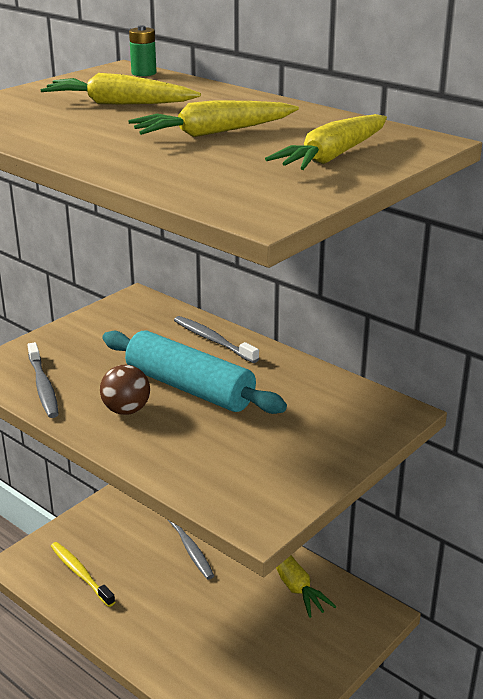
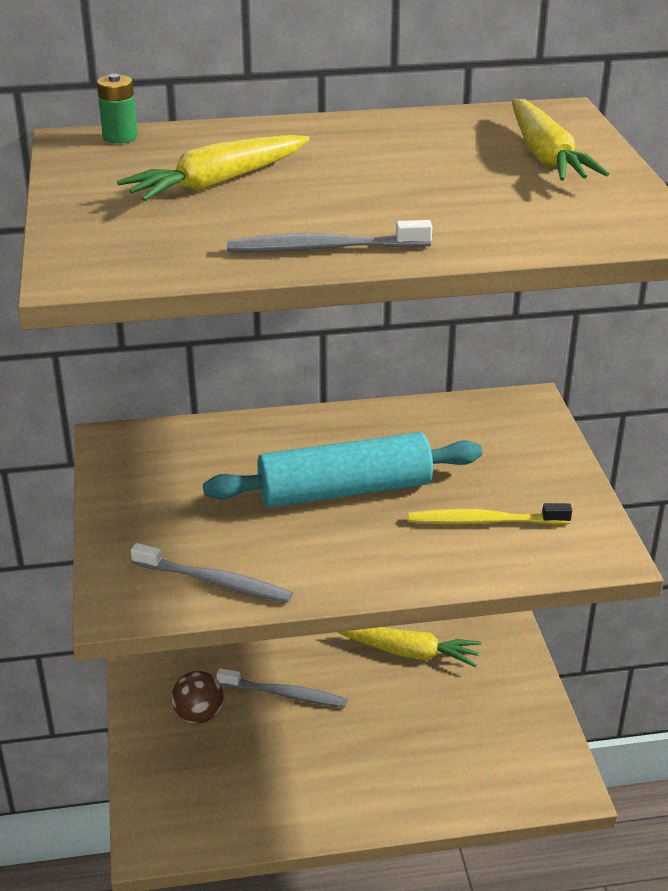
camera: 50 degrees left, 5 degrees up
yellow toothbrush [50,542,115,607] -> yellow toothbrush moved to [408,503,572,525]
brown ball [100,365,150,415] -> brown ball moved to [172,671,224,724]
yellow carrot [128,100,299,137] -> none
grey toothbrush [174,316,259,363] -> grey toothbrush moved to [227,220,432,252]

